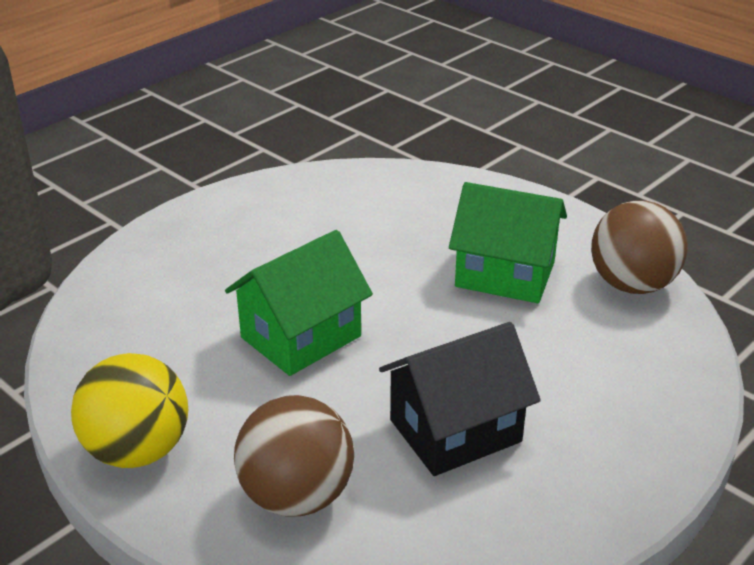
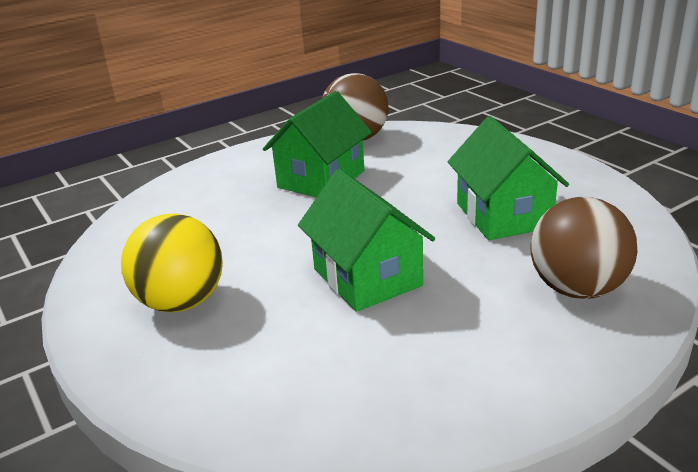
camera: 75 degrees left, 5 degrees down
yellow ball [71,353,188,468] -> yellow ball moved to [121,214,223,313]
black house [379,322,541,476] -> green house [448,116,569,240]

